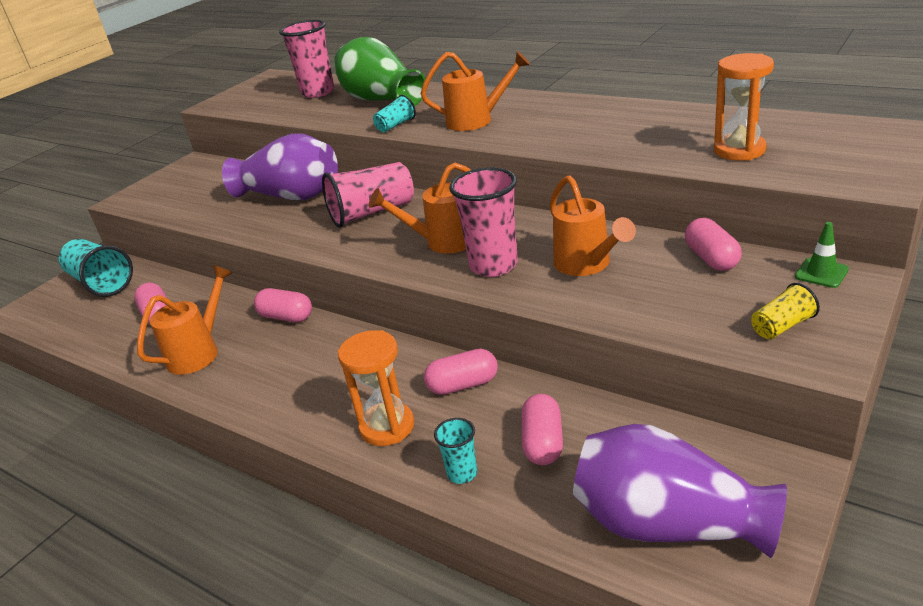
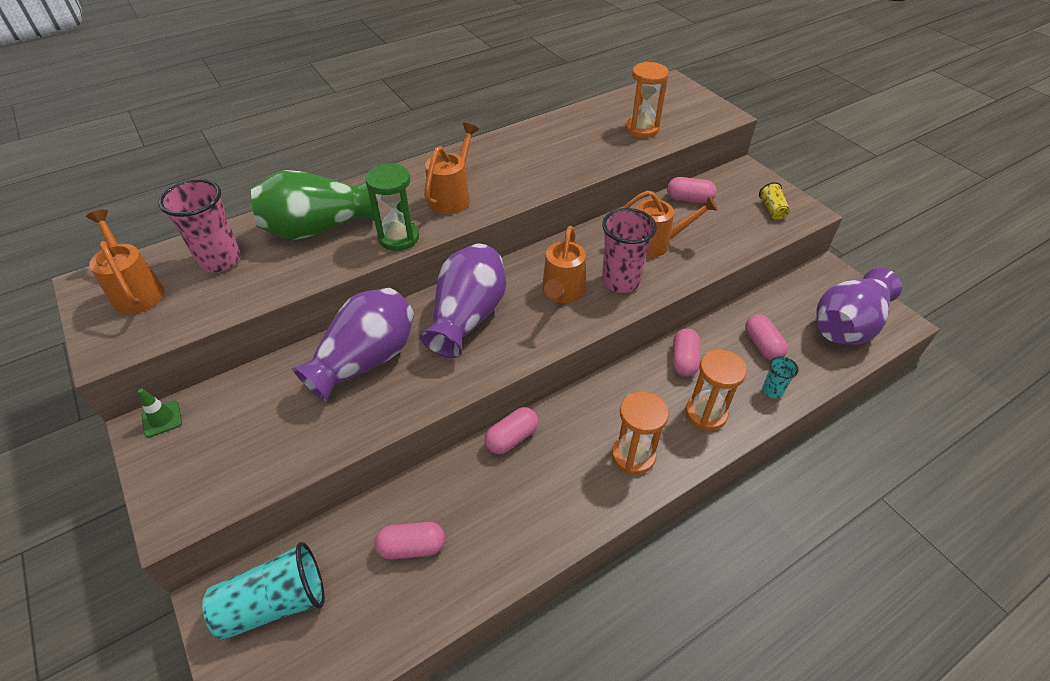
camera: 70 degrees left, 15 degrees up
orange watering can [137,265,233,375] -> orange watering can moved to [86,209,164,314]
pink cup [322,162,414,228] -> purple vase [420,244,506,358]
turquoise cup [373,95,416,132] -> green hourglass [365,163,419,251]
pink capsule [521,394,563,465] -> pink capsule turned 45 degrees clockwise [745,314,788,360]
green traffic cone [795,222,849,288] -> green traffic cone moved to [138,388,182,438]
none -> orange hourglass [612,391,669,475]

